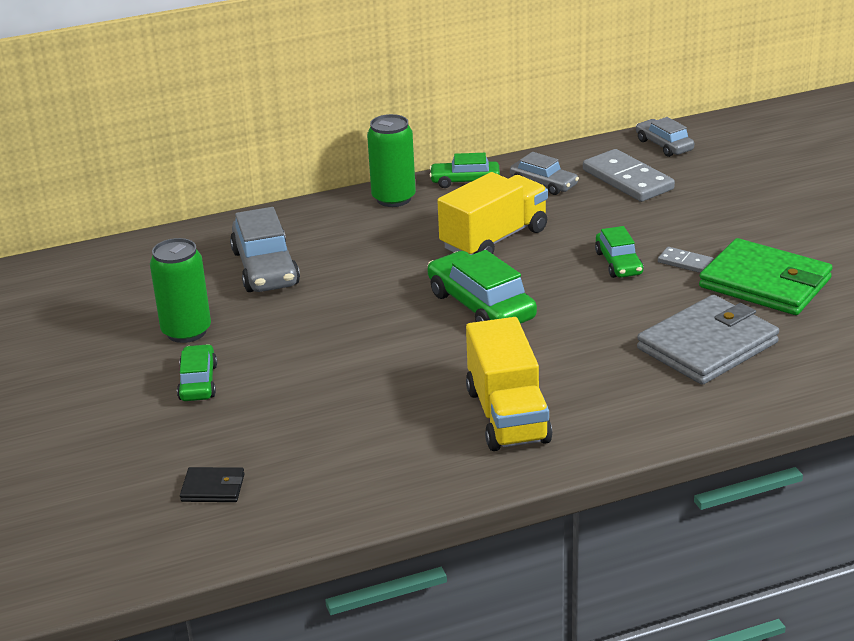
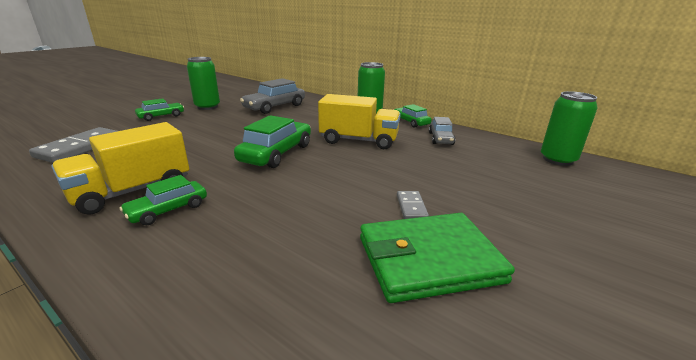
camera: 55 degrees right, 5 degrees down
black wallet [180,467,244,502] -> none
grey domino [583,149,675,202] -> grey domino moved to [29,127,117,163]
green car [595,226,644,278] -> green car moved to [119,175,207,225]
grey car [636,117,694,157] -> green can [541,91,598,166]
grey wallet [637,295,779,385] -> none
green wallet [699,238,832,315] -> green wallet turned 75 degrees clockwise [360,213,515,303]

